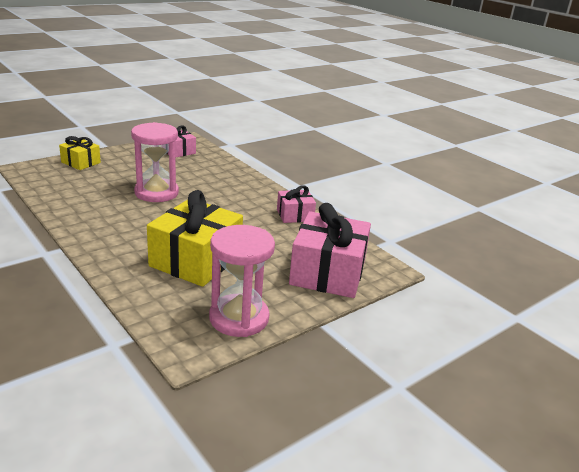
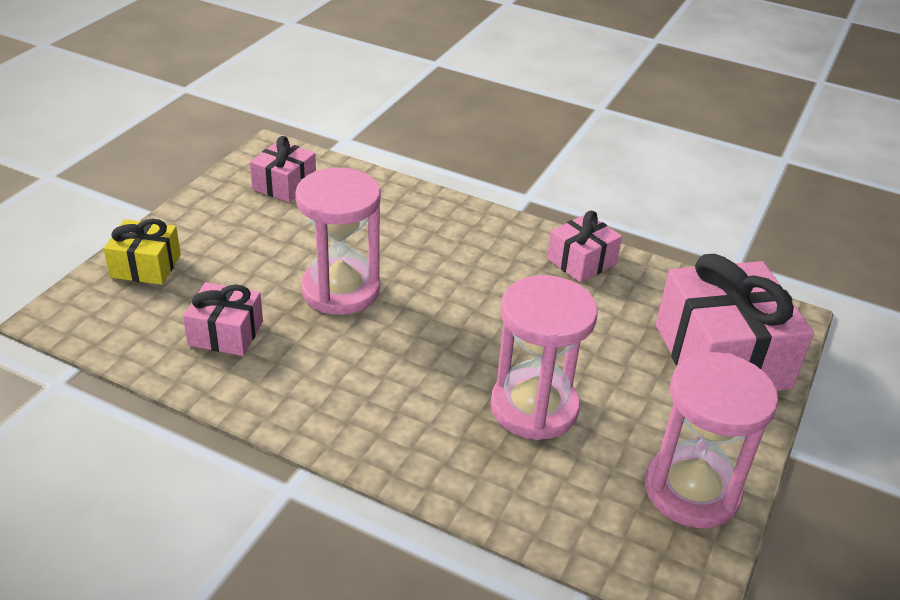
camera: 25 degrees left, 10 degrees up
yellow gift [147,190,243,287] -> pink hourglass [490,275,598,440]
none -> pink gift [183,282,263,356]

